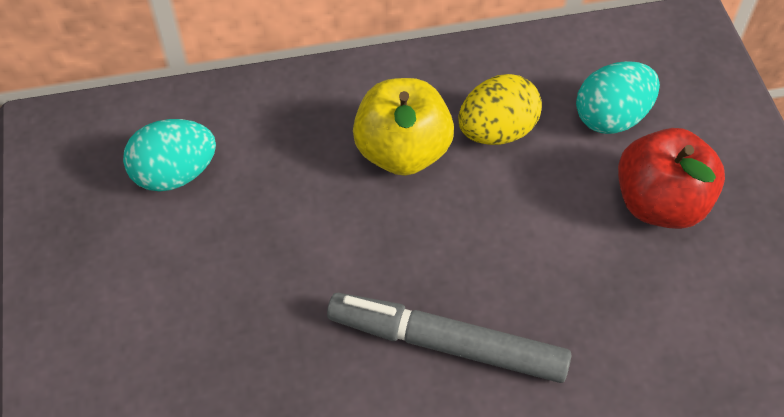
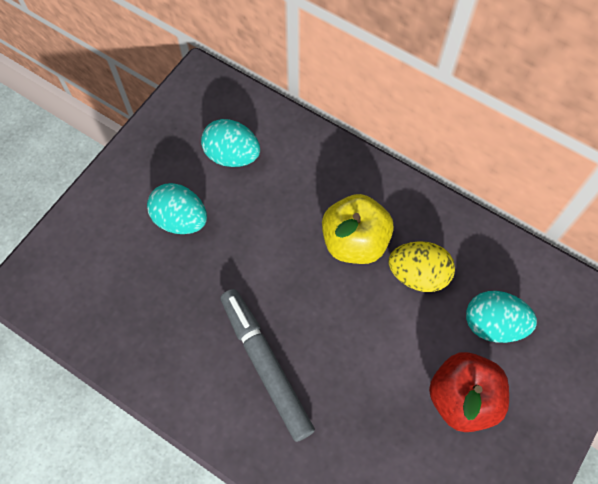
camera: 45 degrees right, 10 degrees up
none -> turquoise egg [147,183,207,234]

